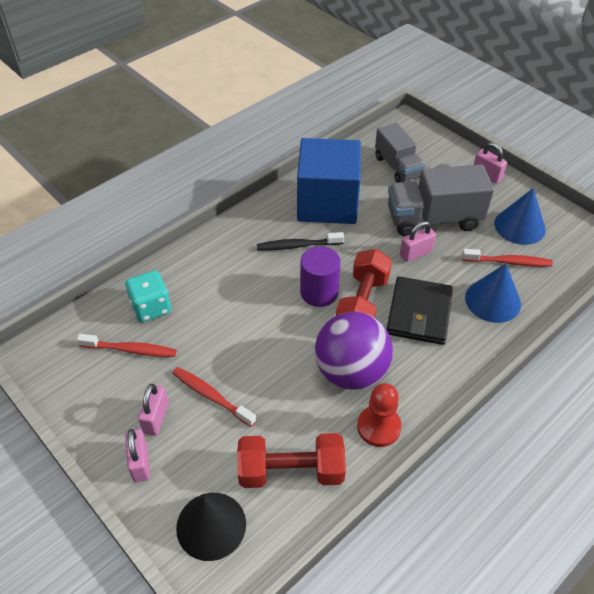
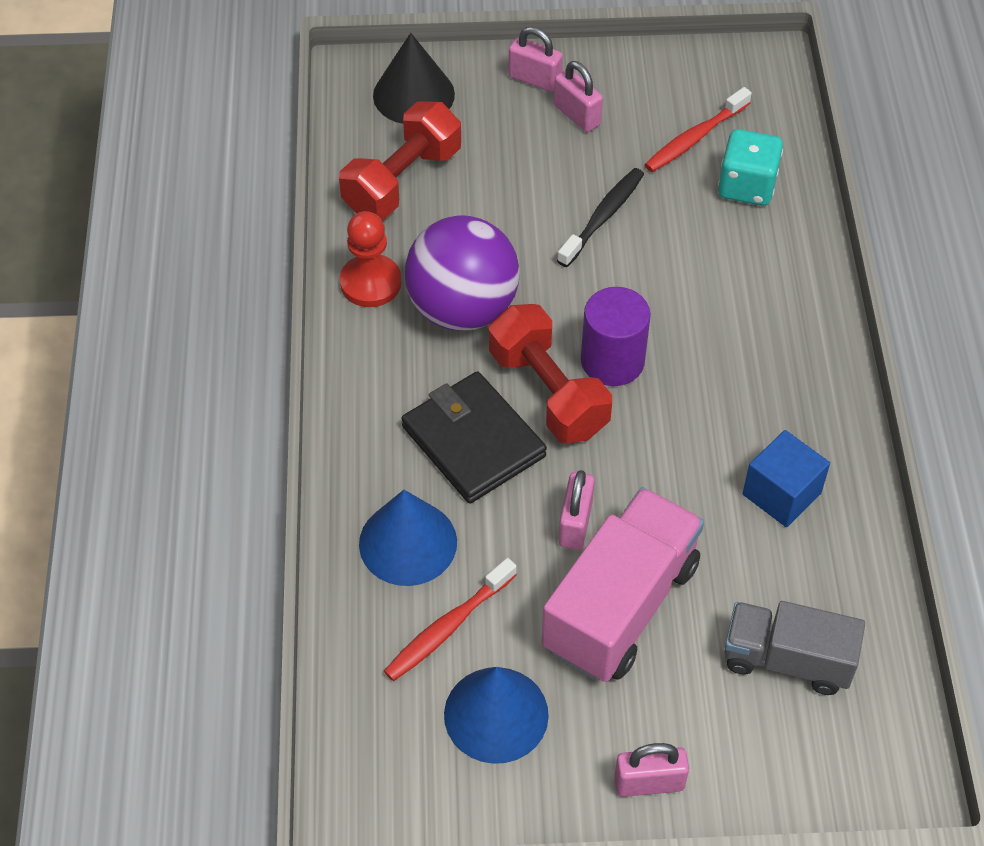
camera: 130 degrees right, 5 degrees up
red toothbrush [172,367,257,427] -> none
black toothbrush [257,232,344,250] -> black toothbrush moved to [557,168,644,267]
blue cube [297,138,361,224] -> blue cube [743,430,830,527], size x0.50
grey truck [388,164,494,236] -> pink truck [541,487,704,682]

